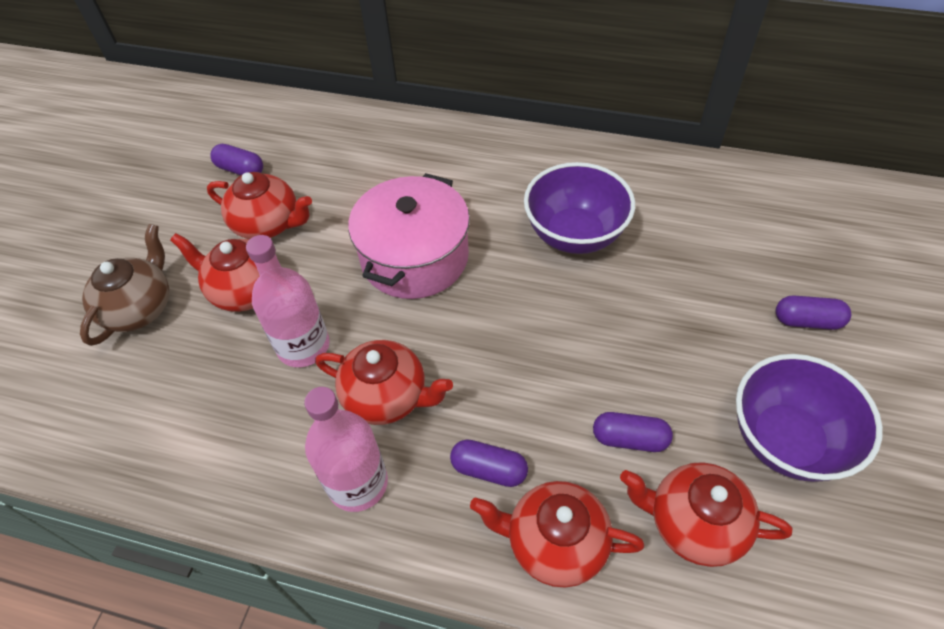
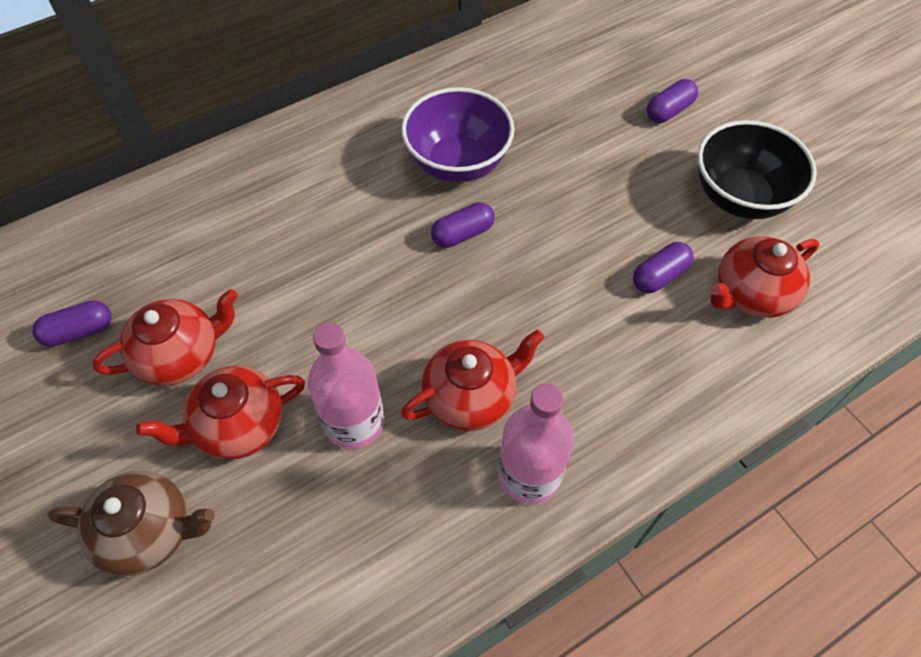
camera: 50 degrees left, 5 degrees up
brown teapot [80,224,169,346] -> brown teapot turned 120 degrees clockwise [48,471,215,576]
pink pot [348,173,470,299] -> none
purple capsule [450,439,528,487] -> purple capsule moved to [431,202,495,248]
red teapot [470,481,644,588] -> none
purple bowl [736,354,883,482] -> black bowl [698,120,817,219]

